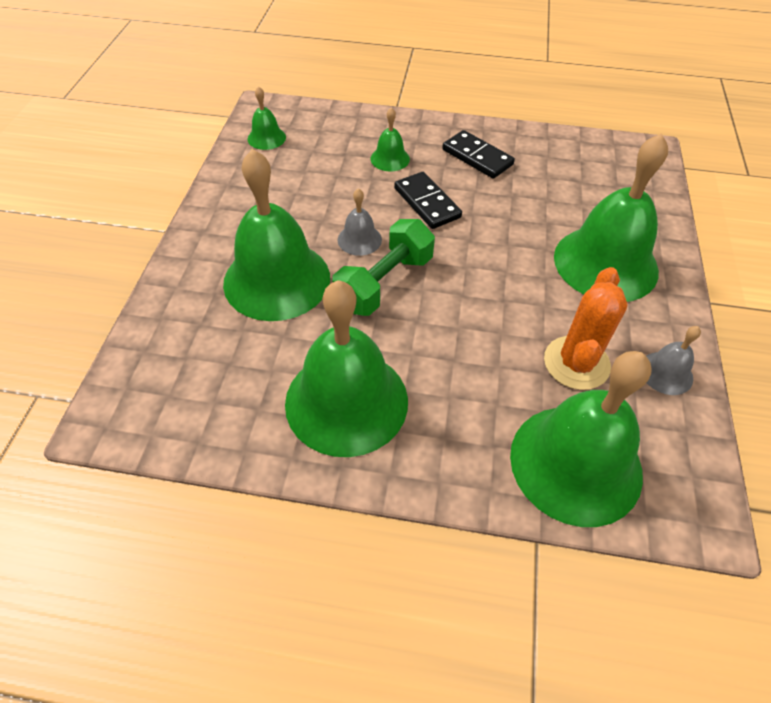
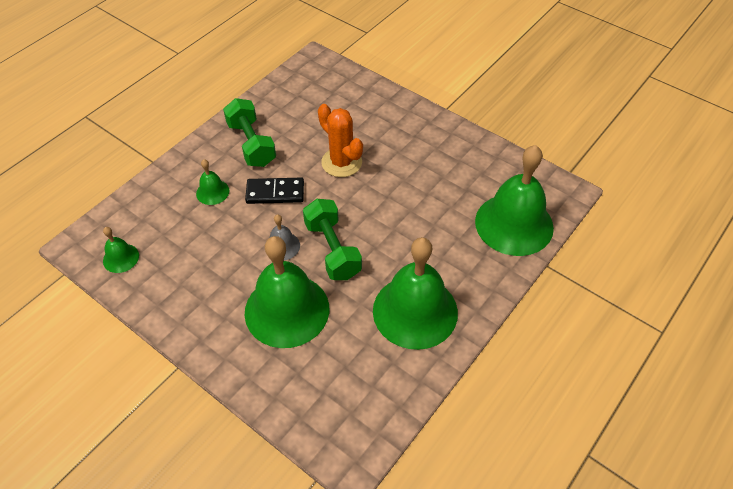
camera: 60 degrees left, 0 degrees up
black domino [442,130,515,179] -> green dumbbell [223,98,276,167]
orange cactus [544,267,628,390] -> orange cactus moved to [318,104,363,177]
green bell [554,133,668,302] -> none
grey bell [646,326,701,395] -> none

